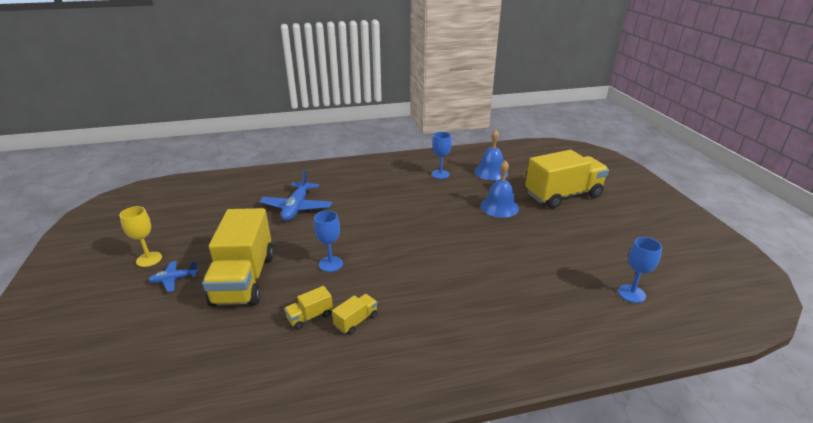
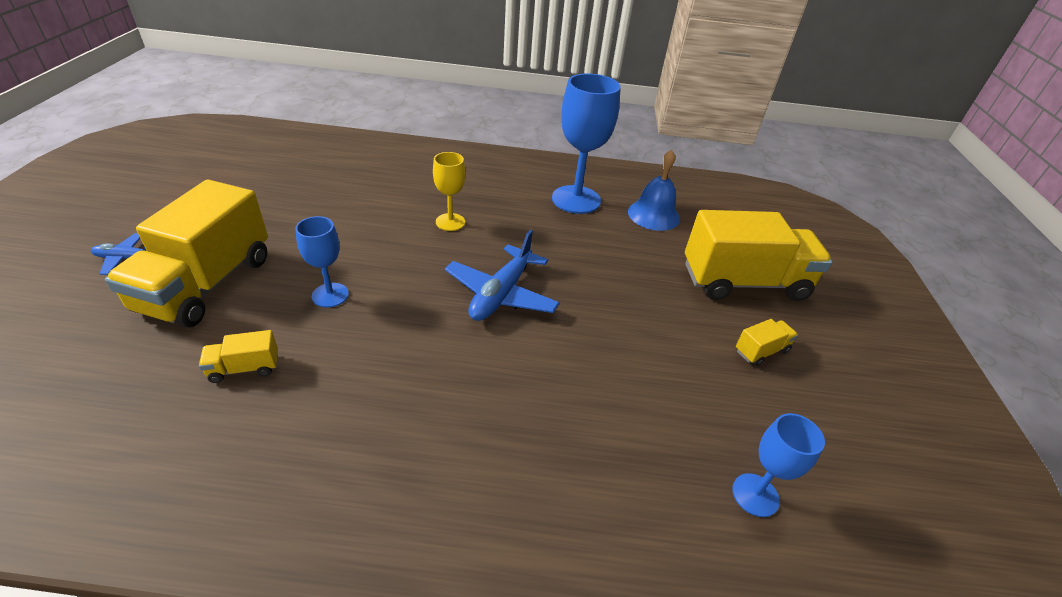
camera: 15 degrees right, 10 degrees up
yellow goblet [119,206,162,267] -> yellow goblet moved to [433,152,466,231]
blue plane [260,169,332,221] -> blue plane moved to [445,230,560,321]
yellow truck [332,294,378,335] -> yellow truck moved to [736,319,798,366]
blue goblet [432,132,452,179] -> blue goblet [552,73,621,214], size x1.81
blue bell [480,160,519,218] -> none

